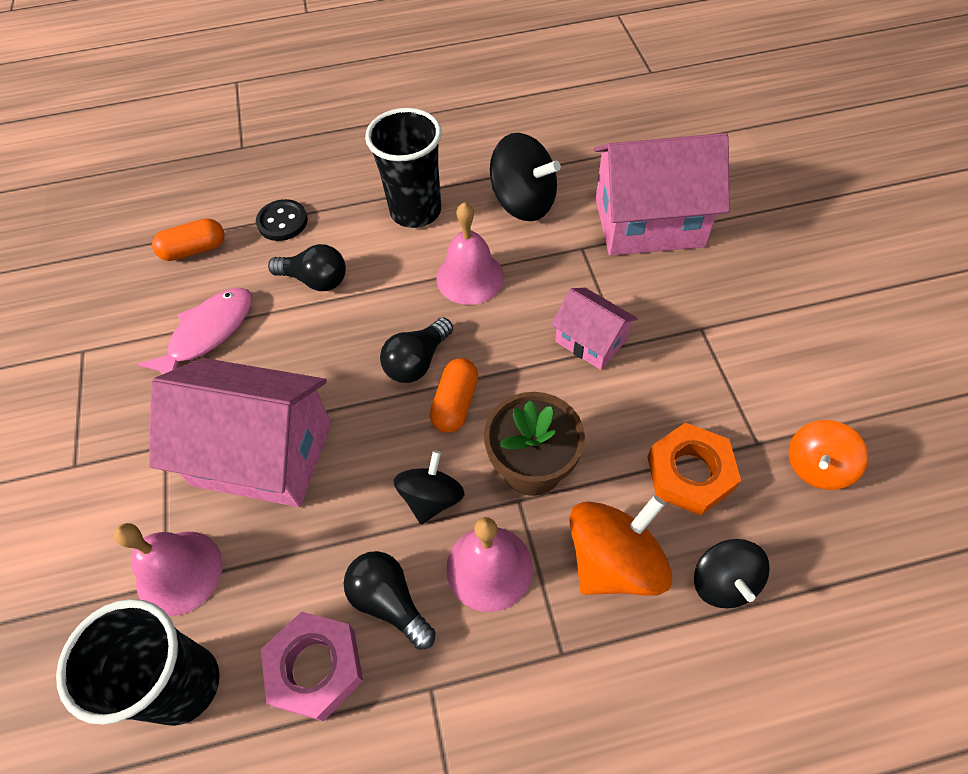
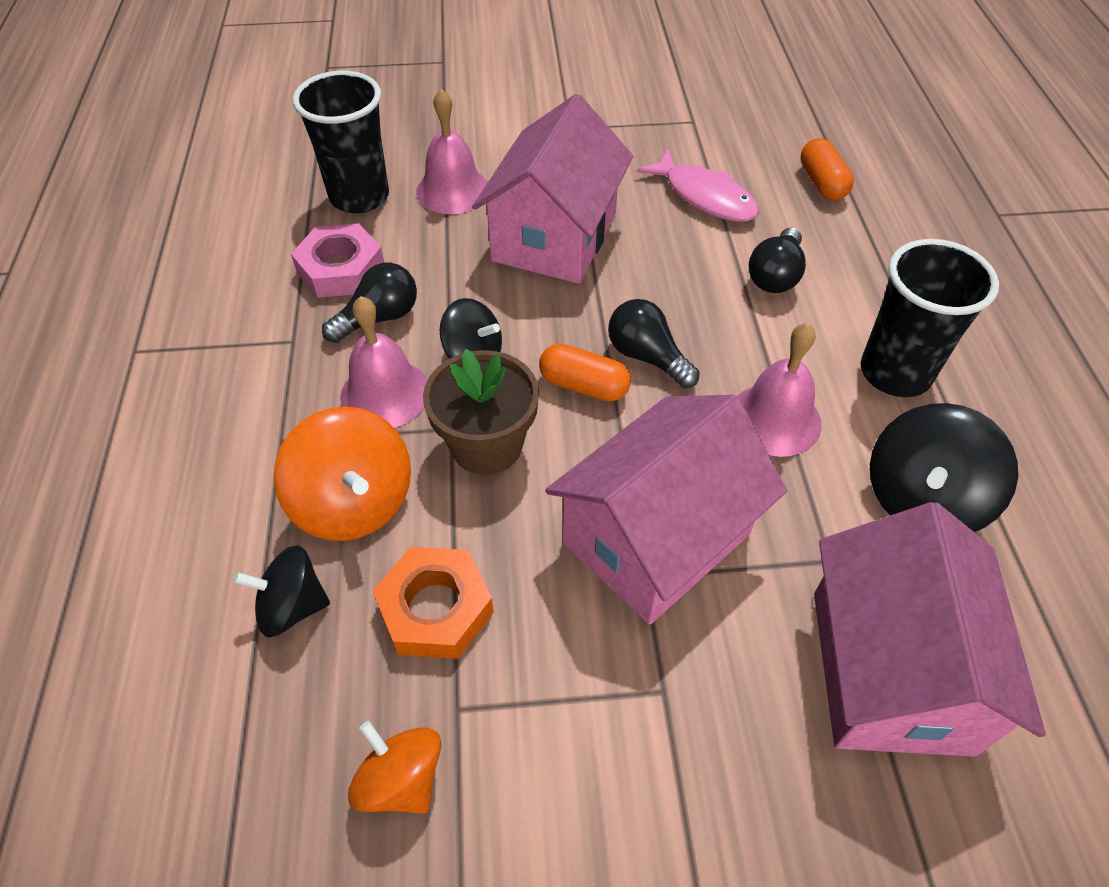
camera: 95 degrees right, 5 degrees down
black button [256,199,308,241] -> none
pink house [551,288,638,370] -> pink house [545,395,787,625], size x1.91

